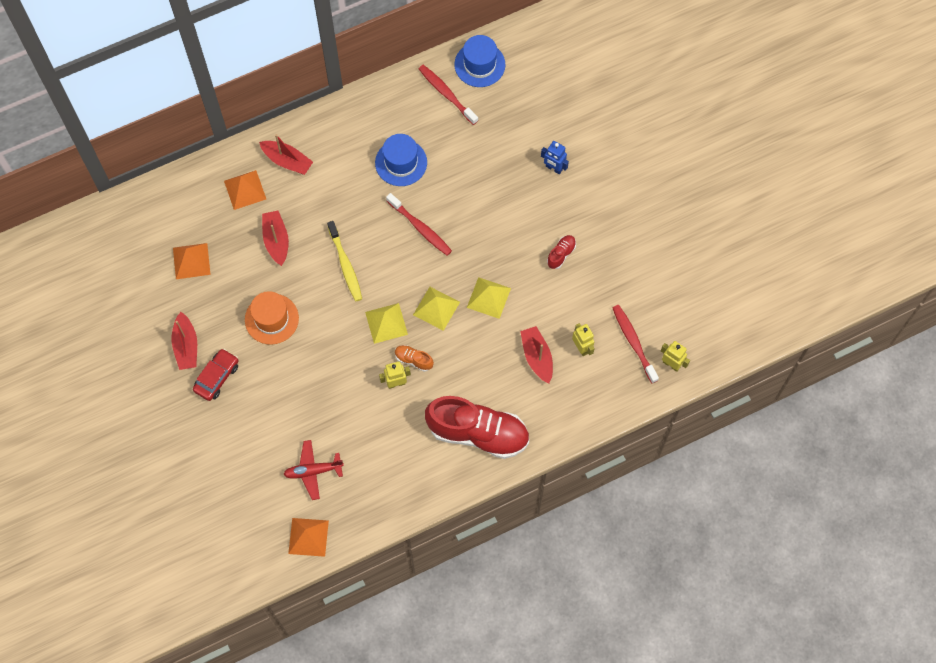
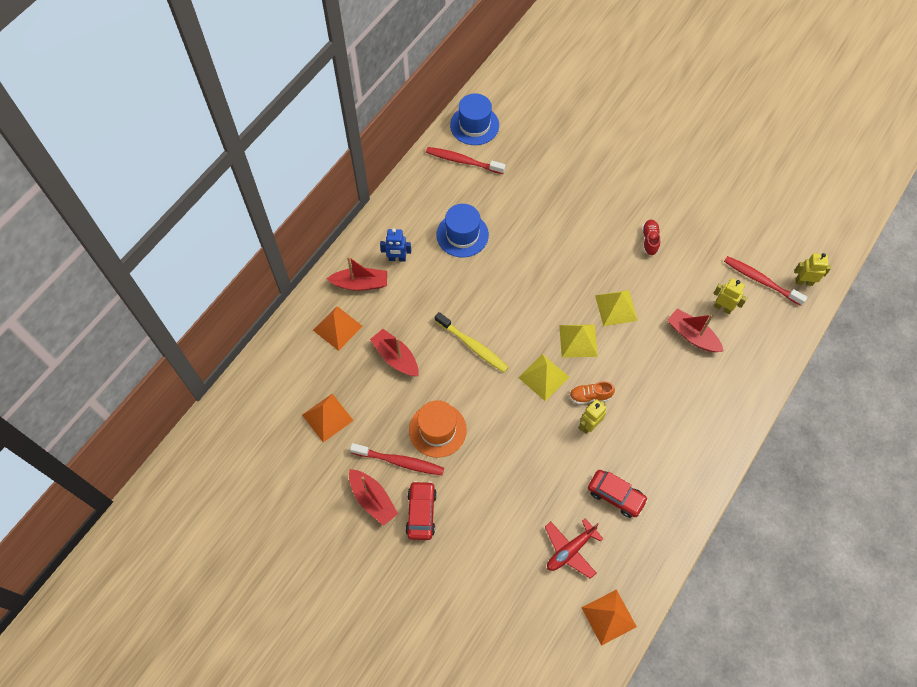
camera: 30 degrees left, 5 degrees down
red toothbrush [386,193,452,256] -> red toothbrush moved to [350,443,444,475]
red shoe [425,396,529,459] -> none
blue robot [541,141,569,174] -> blue robot moved to [380,228,411,262]
none -> red car [588,470,648,518]

